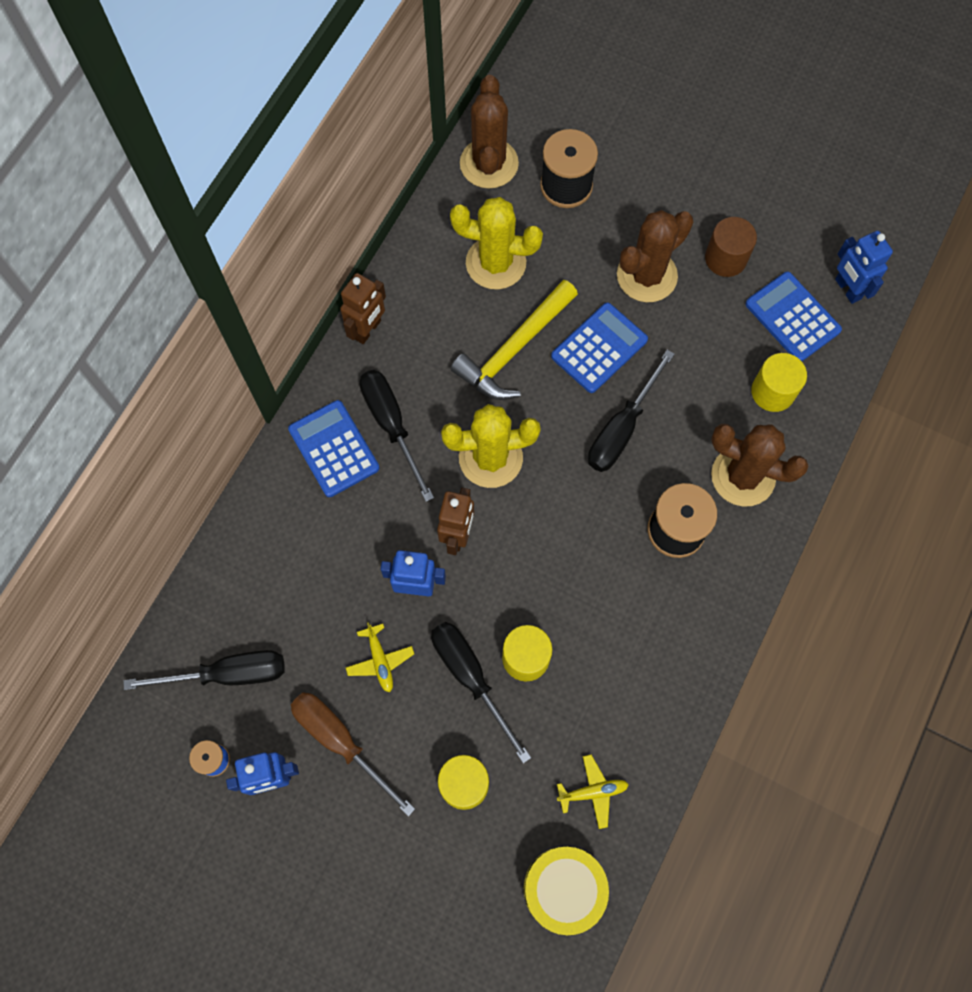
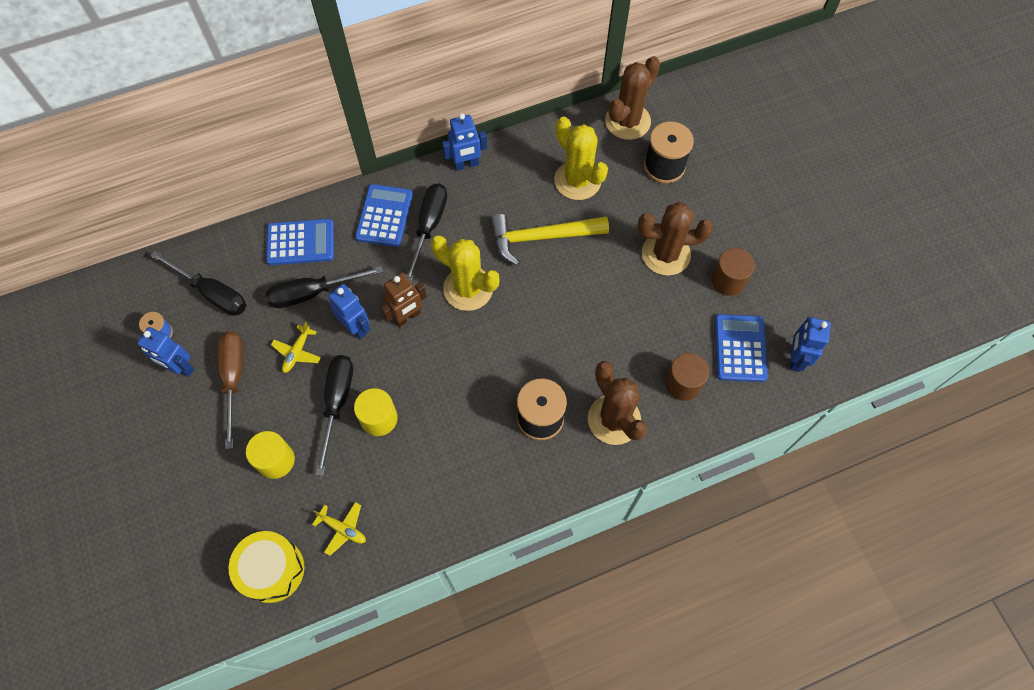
camera: 40 degrees right, 5 degrees down
brown robot [340,273,386,344] -> blue robot [442,113,487,171]
blue calculator [551,302,648,393] -> blue calculator moved to [266,219,334,265]
black screwdriver [588,350,675,472] -> black screwdriver moved to [266,266,383,308]
yellow cylinder [751,353,807,412] -> brown cylinder [665,353,709,401]

